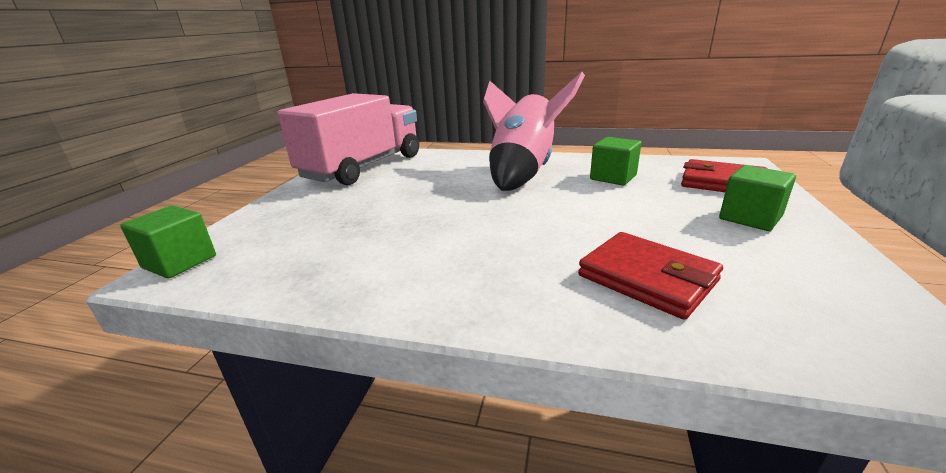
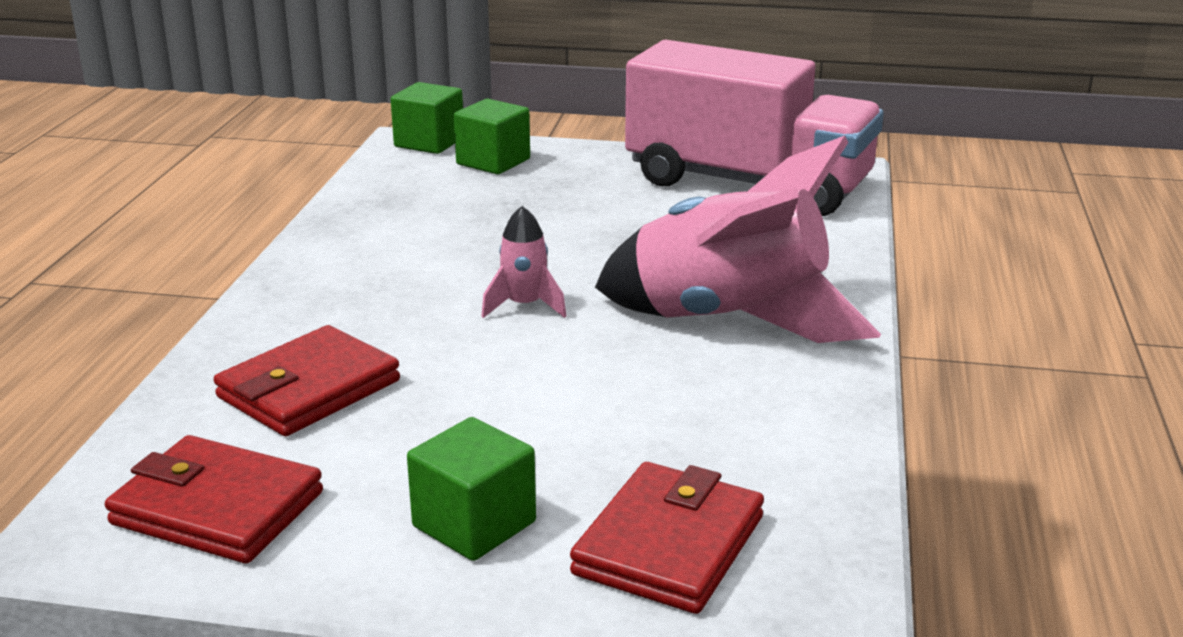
camera: 85 degrees right, 0 degrees up
green cube [590,137,641,186] -> green cube moved to [454,99,530,174]
none -> red wallet [105,435,323,563]
none -> pink rocket [481,206,566,318]

